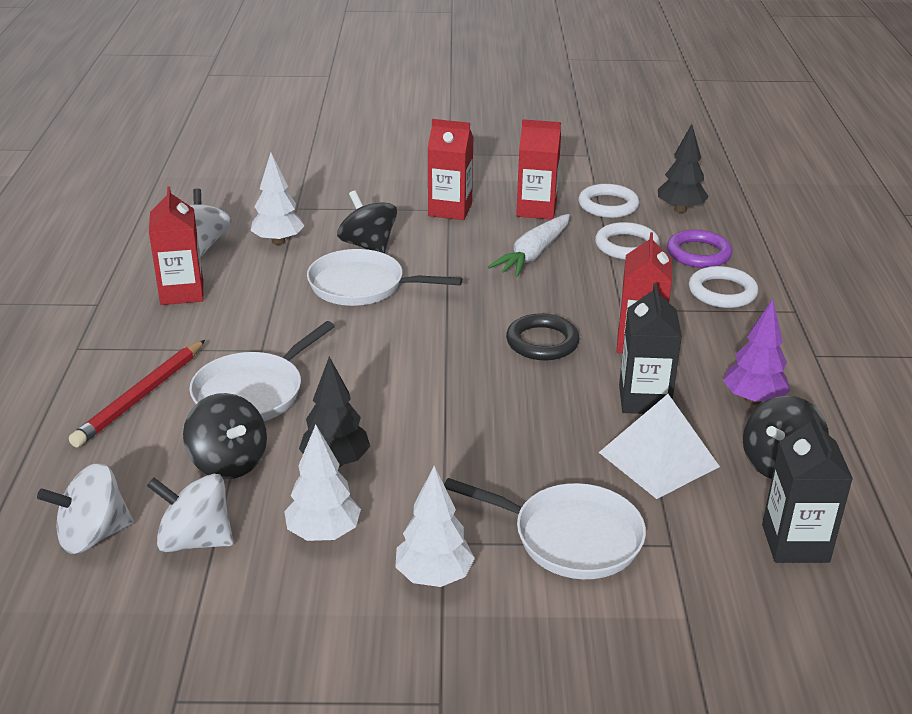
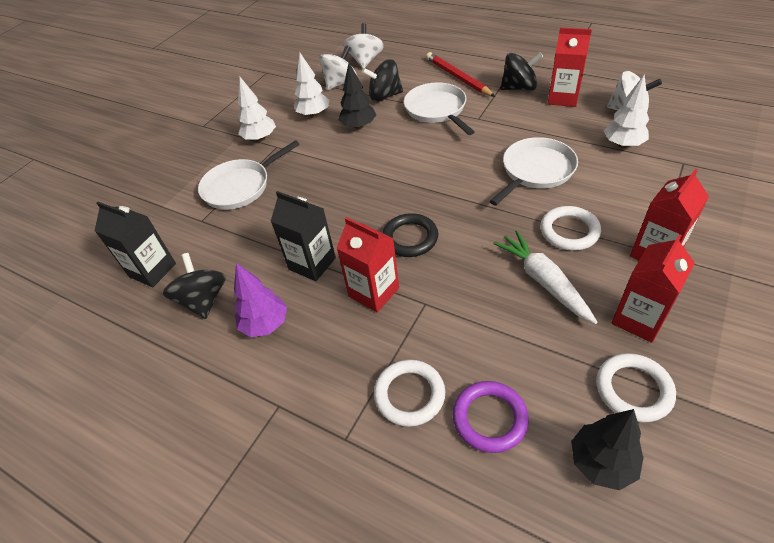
camera: 125 degrees right, 15 degrees up
black spinning top [337,190,397,254] -> black spinning top moved to [500,53,543,91]
white ring [595,222,660,260] -> white ring moved to [540,206,601,251]
white pyramid [599,394,720,499] -> none

